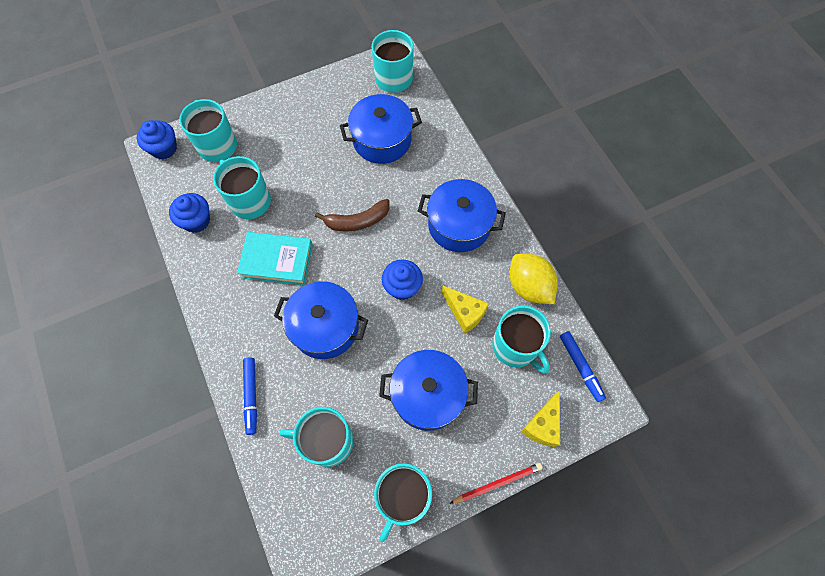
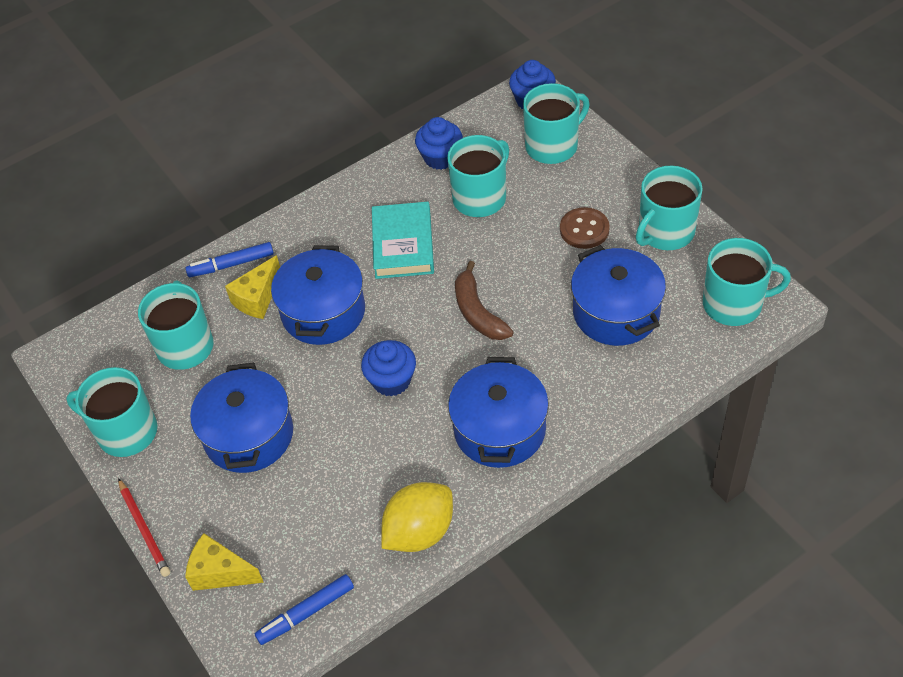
camera: 85 degrees right, 15 degrees down
yellow cheese [442,286,489,334] -> yellow cheese moved to [225,255,280,319]
turquoise mug [492,306,551,373] -> turquoise mug moved to [636,166,703,250]
none -> brown button [560,207,610,249]

